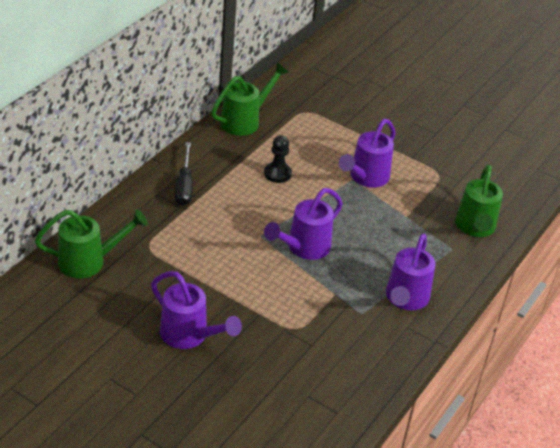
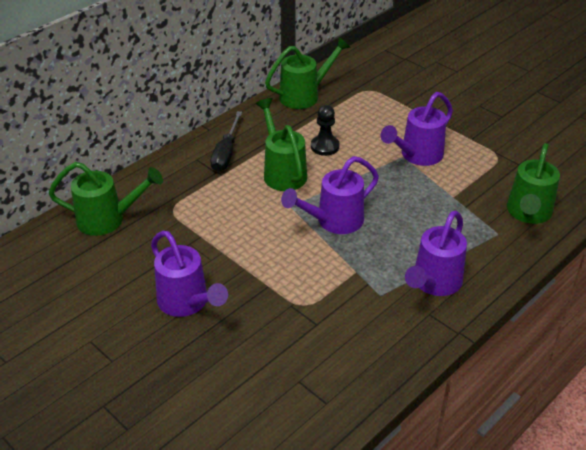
camera: 15 degrees right, 0 degrees up
none -> green watering can [256,98,307,191]

